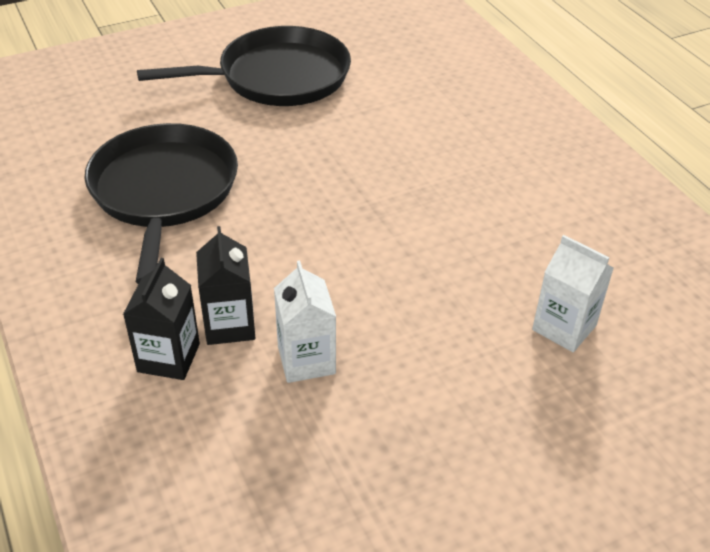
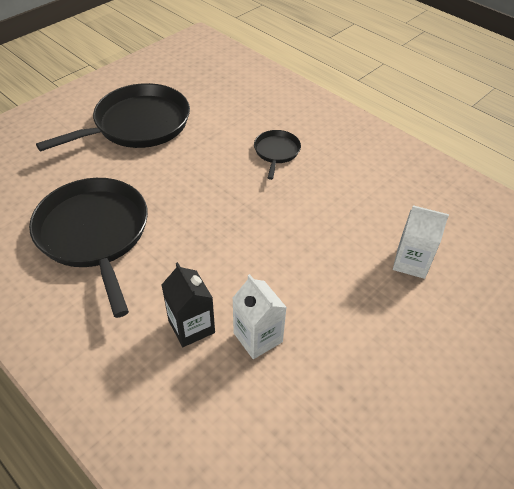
camera: 20 degrees left, 5 degrees up
black carton [123,258,200,380] -> none
none -> black pan [254,130,301,180]

